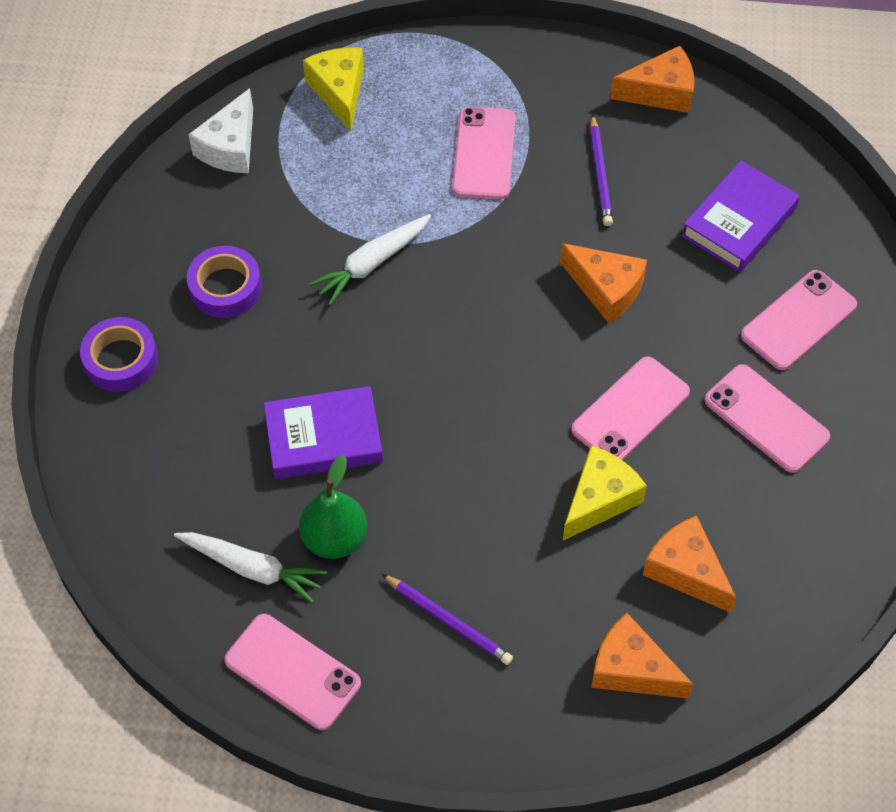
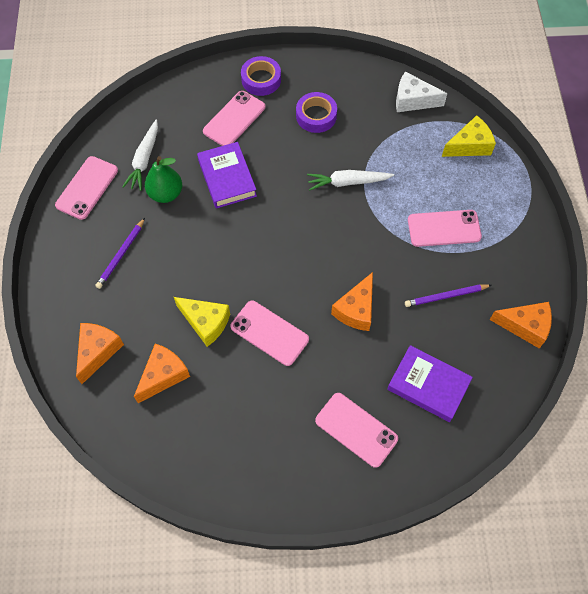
camera: 80 degrees right, 5 degrees up
white carrot [309,214,431,305] -> white carrot turned 45 degrees counterclockwise [307,170,394,191]
orange cheese [610,46,695,113] -> orange cheese turned 60 degrees counterclockwise [490,302,552,348]
pink phone [705,364,830,473] -> pink phone moved to [203,91,265,146]

